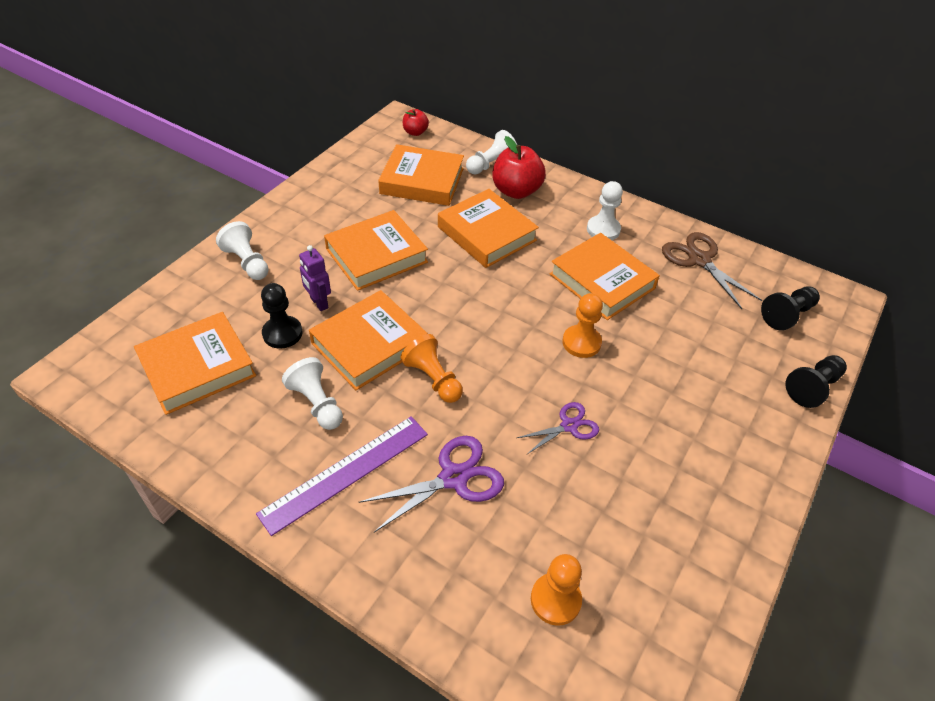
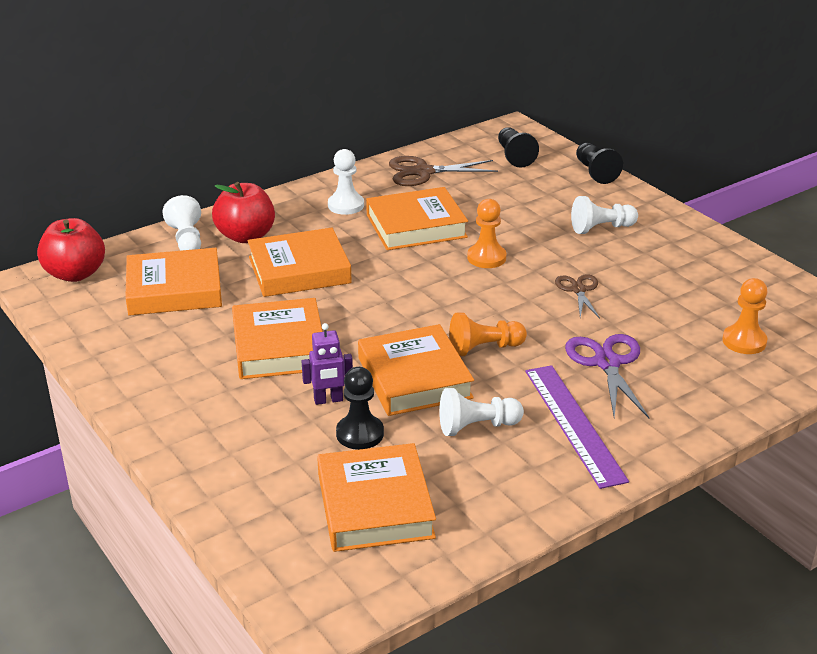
camera: 65 degrees left, 15 degrees down
white pawn [216,221,269,280] -> white pawn moved to [571,196,638,234]
orange book [378,144,464,206] -> orange book turned 45 degrees clockwise [125,248,222,316]
red apple [403,109,429,136] -> red apple [37,218,105,282], size x1.84
purple scissors [517,402,599,455] -> brown scissors [555,274,600,319]

